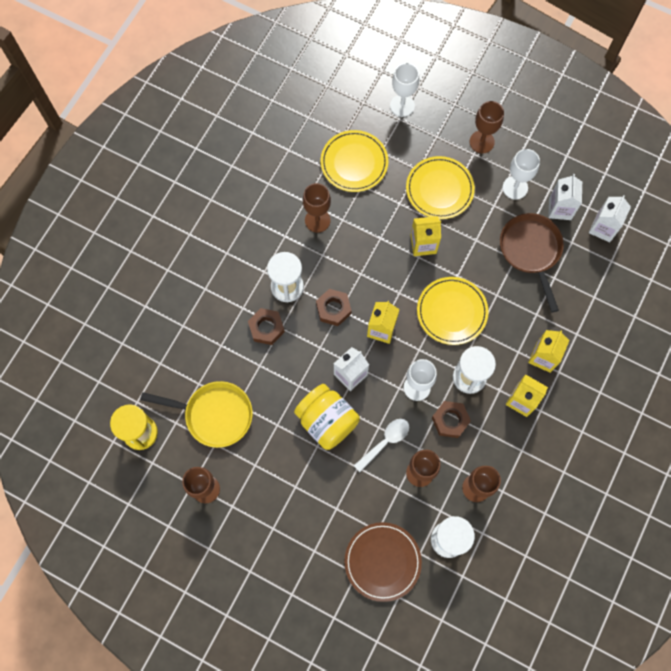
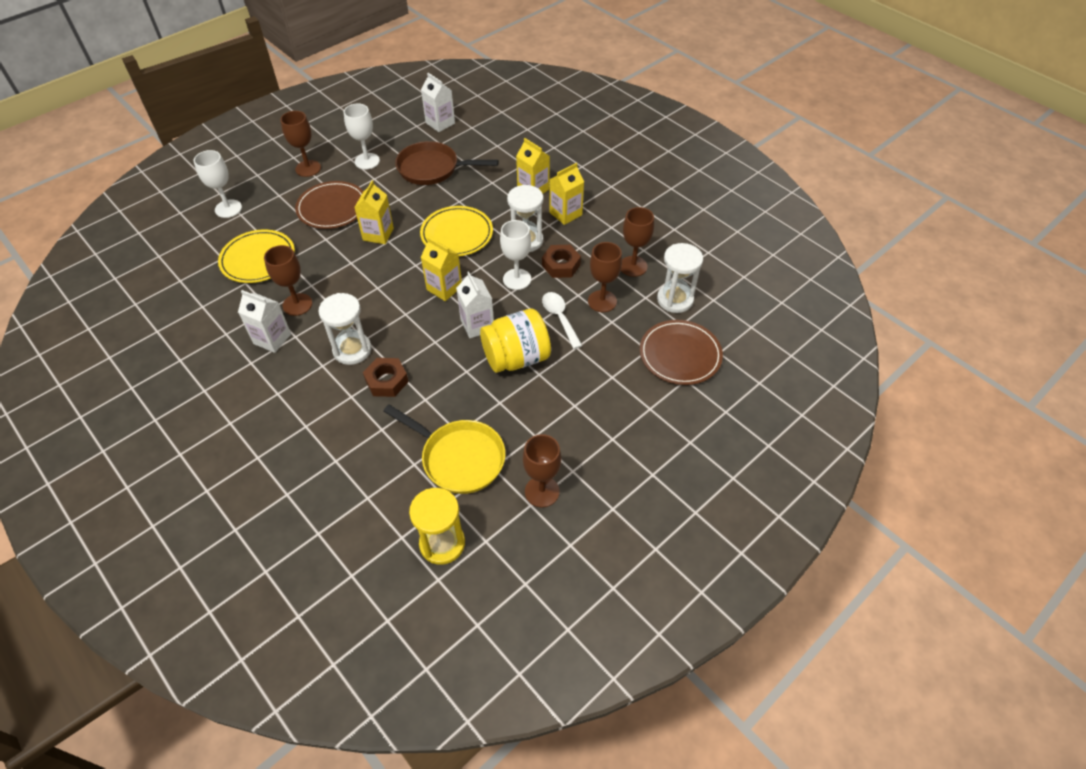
camera: 70 degrees left, 20 degrees down
yellow pan [140,381,253,448] -> yellow pan turned 90 degrees clockwise [383,404,506,494]
brown nut [316,289,351,326] -> none
yellow plate [406,156,475,219] -> brown plate [295,181,363,229]
white carton [548,174,582,220] -> white carton moved to [238,290,291,353]

